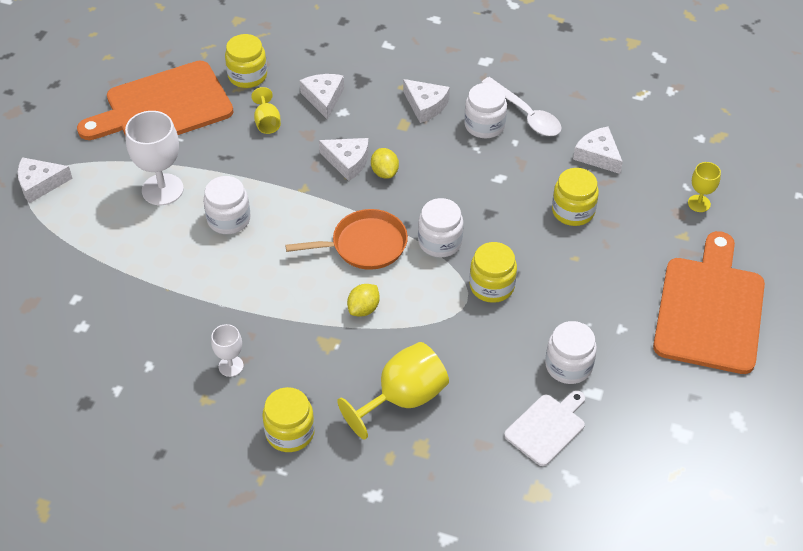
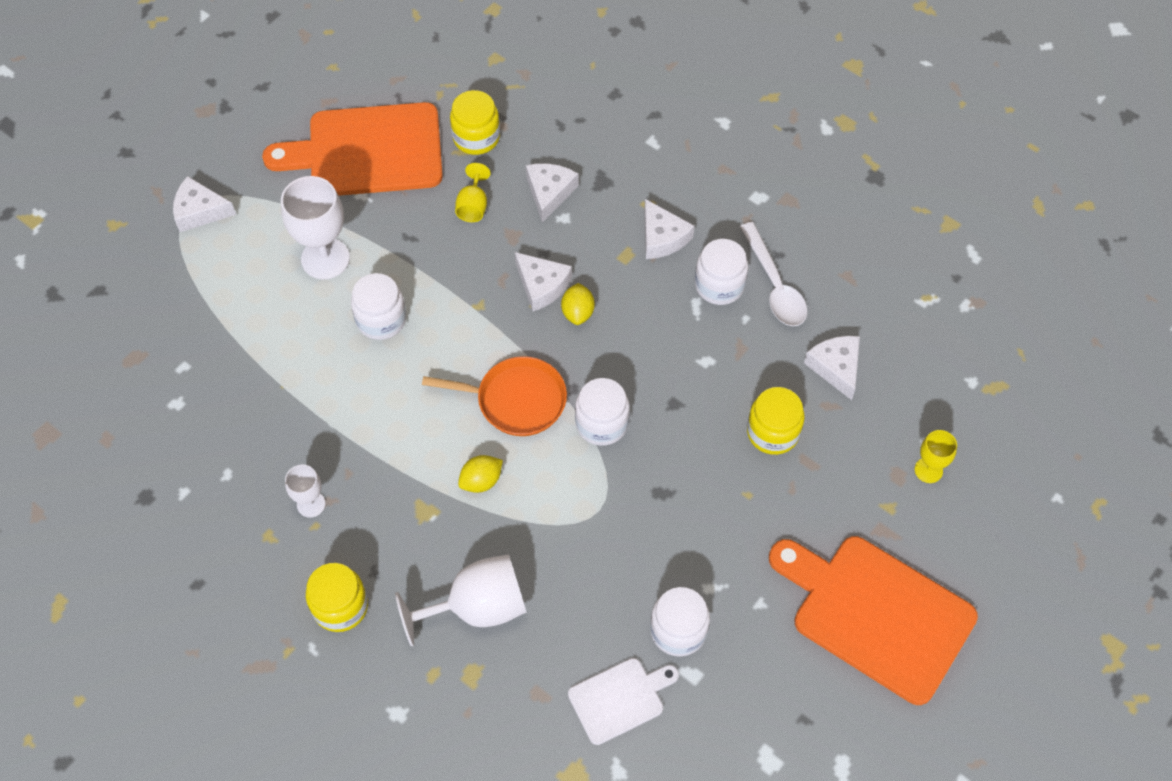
camera: 20 degrees right, 10 degrees up
yellow goblet [337,342,449,440] -> white goblet [395,555,526,647]
yellow jar [469,242,517,303] -> none
orange cutting board [653,231,765,374] -> orange cutting board turned 90 degrees counterclockwise [769,536,978,705]

